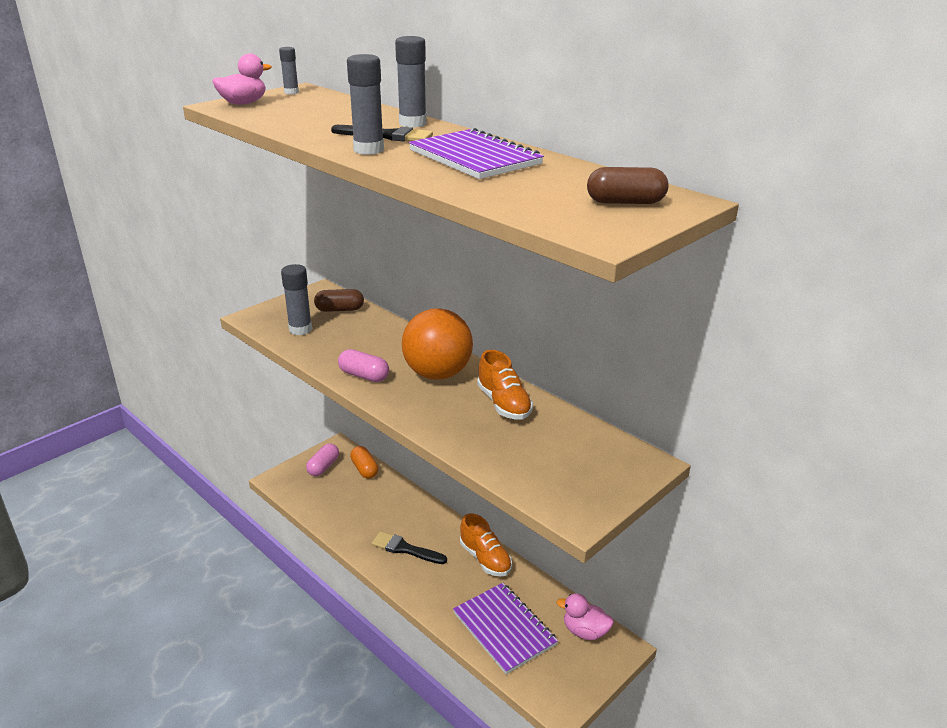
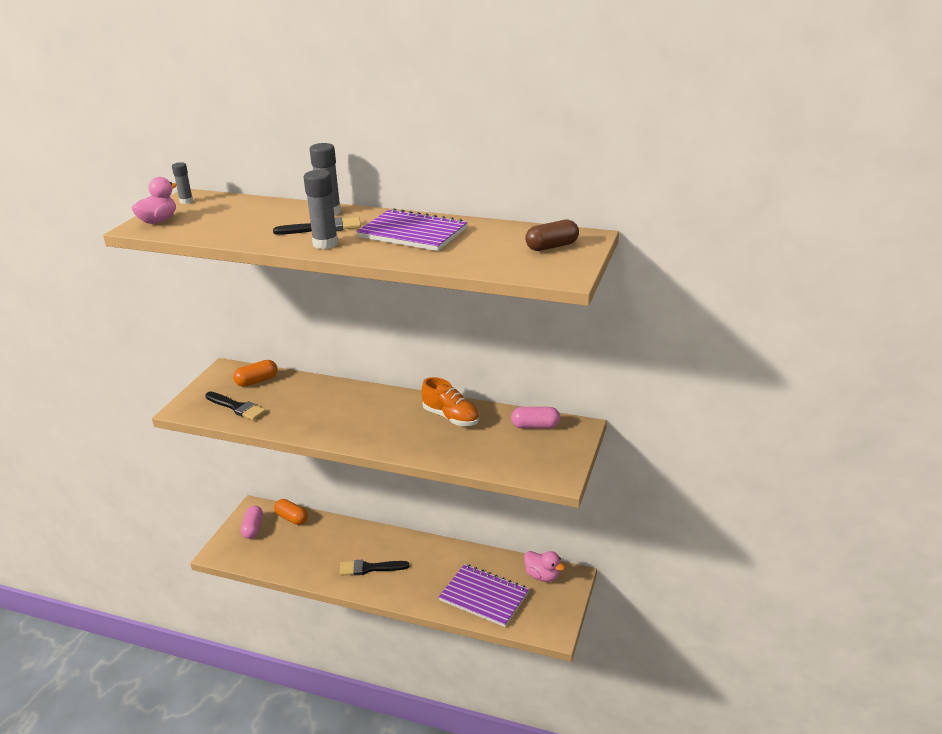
camera: 25 degrees left, 0 degrees up
grey glue stick [281,264,312,335] -> black brush [205,392,266,420]
brown capsule [314,289,364,312] -> orange capsule [233,360,278,387]
pink capsule [338,349,389,382] -> pink capsule moved to [511,407,561,428]
orange ball [402,308,473,380] -> none
orange shoe [460,513,512,577] -> none
pink duck [556,593,614,640] -> pink duck turned 135 degrees counterclockwise [524,551,565,582]

